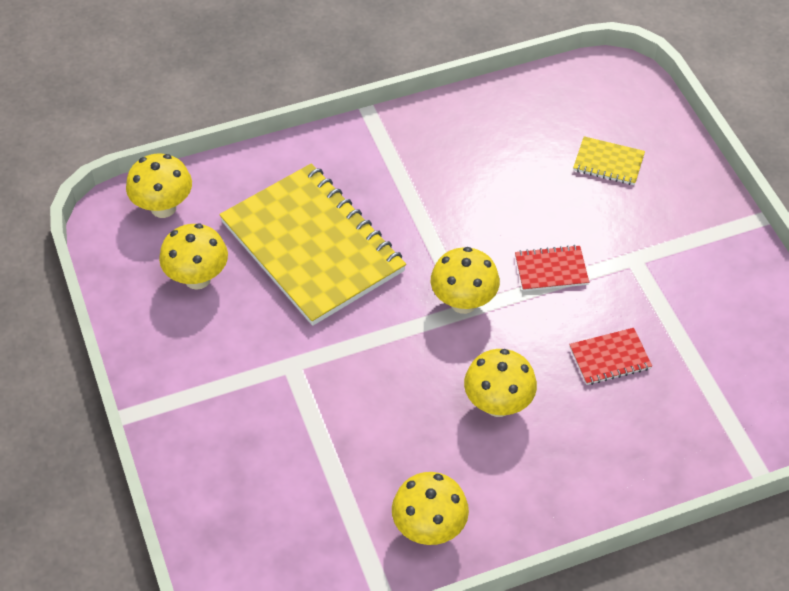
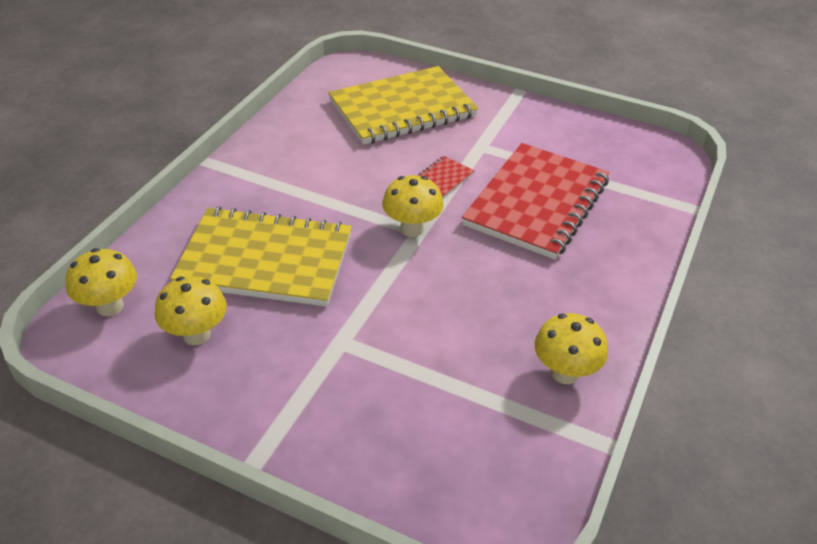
camera: 45 degrees left, 10 degrees down
yellow mushroom [464,349,537,417] -> none
red notebook [569,328,652,385] -> red notebook [462,143,609,259], size x2.47
yellow notebook [573,136,645,185] -> yellow notebook [328,66,478,145], size x2.47

